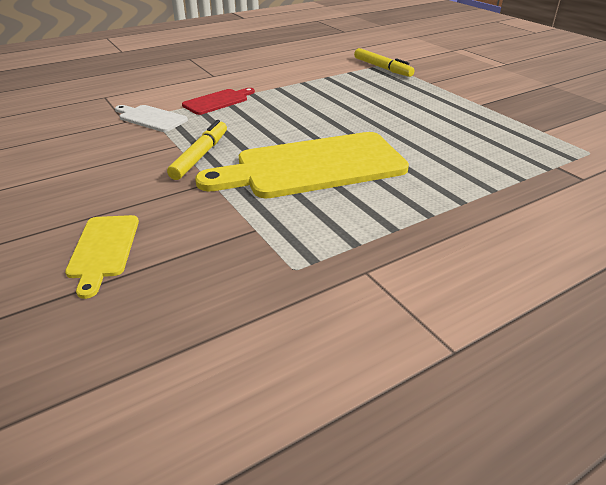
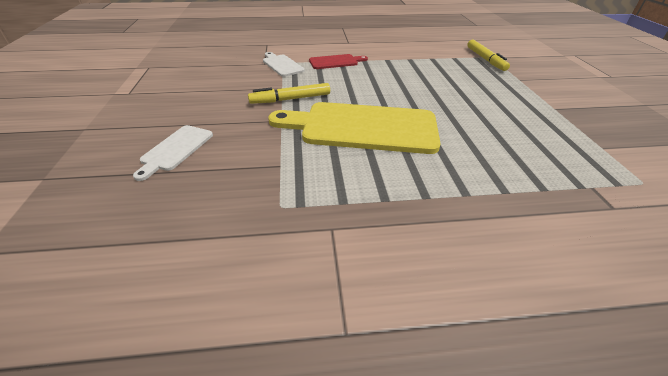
camera: 25 degrees right, 5 degrees up
yellow cutting board [65,215,139,299] -> white cutting board [133,125,213,181]
yellow marker [167,120,227,180] -> yellow marker turned 150 degrees counterclockwise [248,83,330,104]

